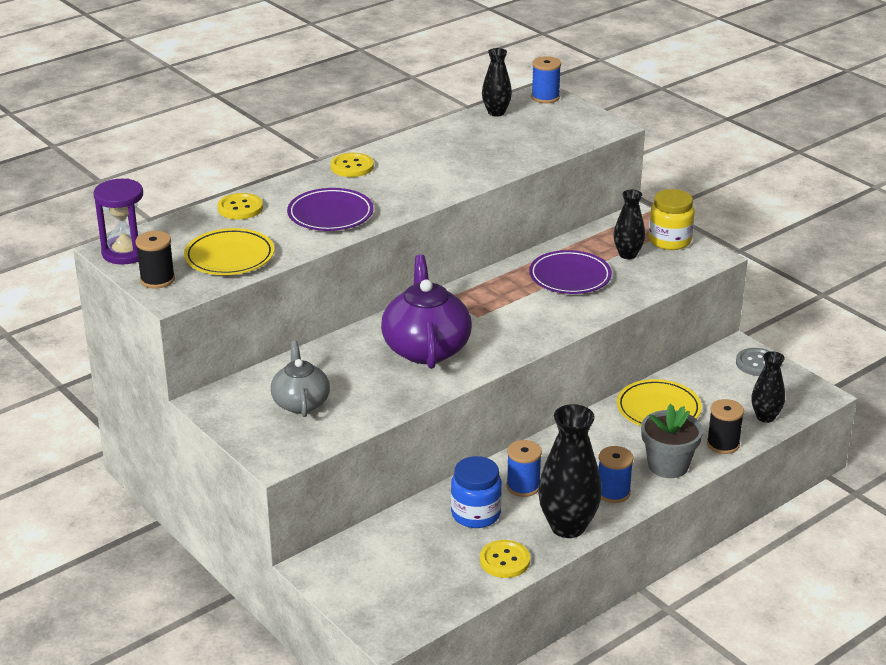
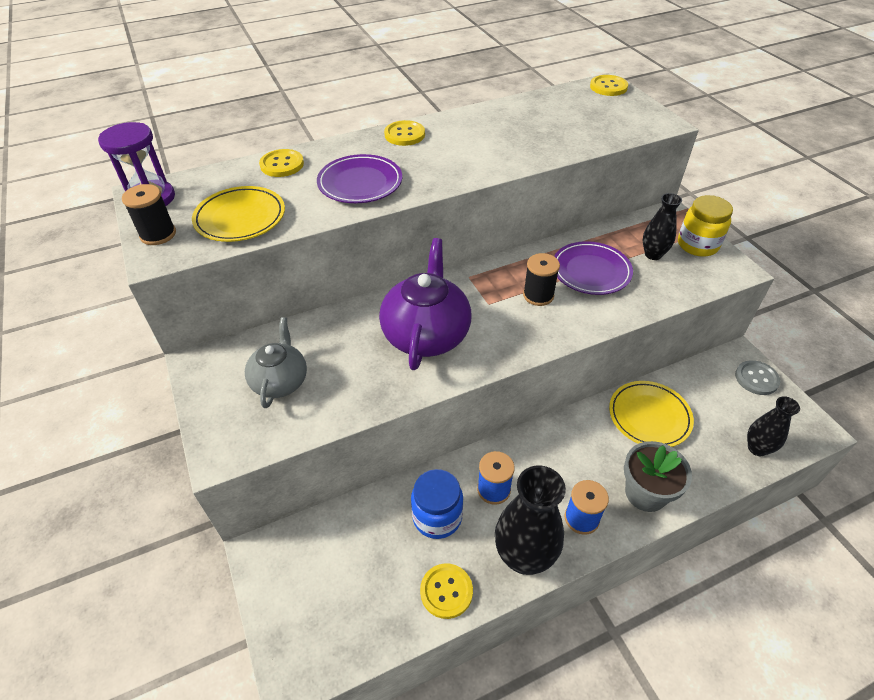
camera: 15 degrees right, 15 degrees up
black vase [482,48,512,117] -> none
blue spool [531,56,561,103] -> yellow button [590,75,628,96]
black spool [707,399,744,454] -> black spool moved to [523,253,560,306]

